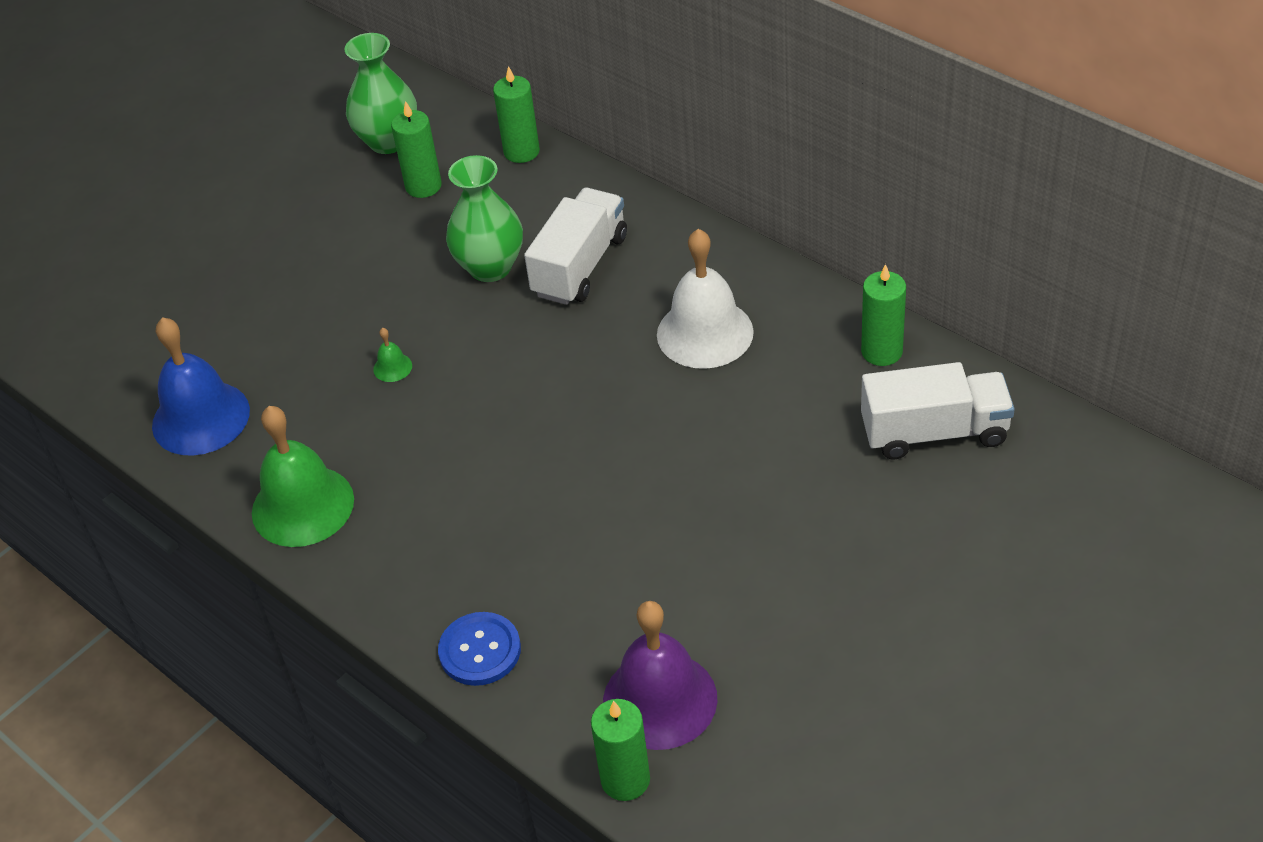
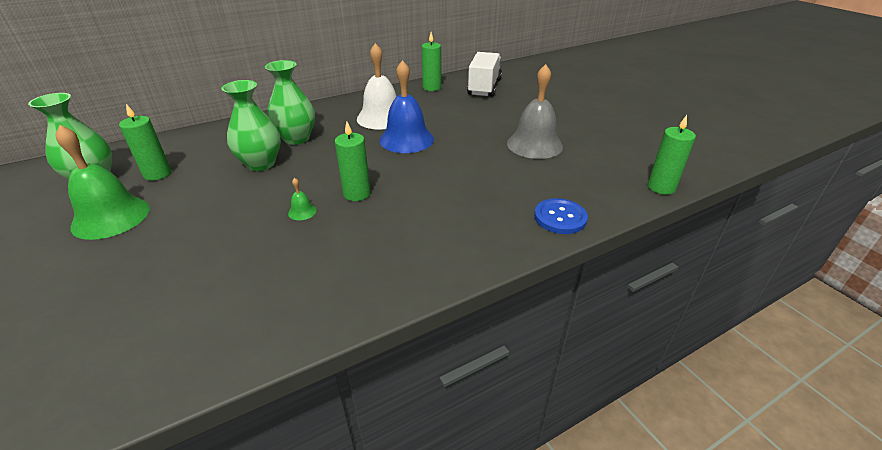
camera: 75 degrees left, 10 degrees down
blue bell [152,317,250,456] -> blue bell moved to [379,60,434,153]
green bell [252,406,354,547] -> green bell moved to [55,125,150,240]
green candle [493,66,540,163] -> green candle moved to [335,122,371,201]
white truck [524,188,627,305] -> green vase [265,60,315,145]
purple bell [603,601,717,750] -> none
none -> grey bell [507,64,563,159]

